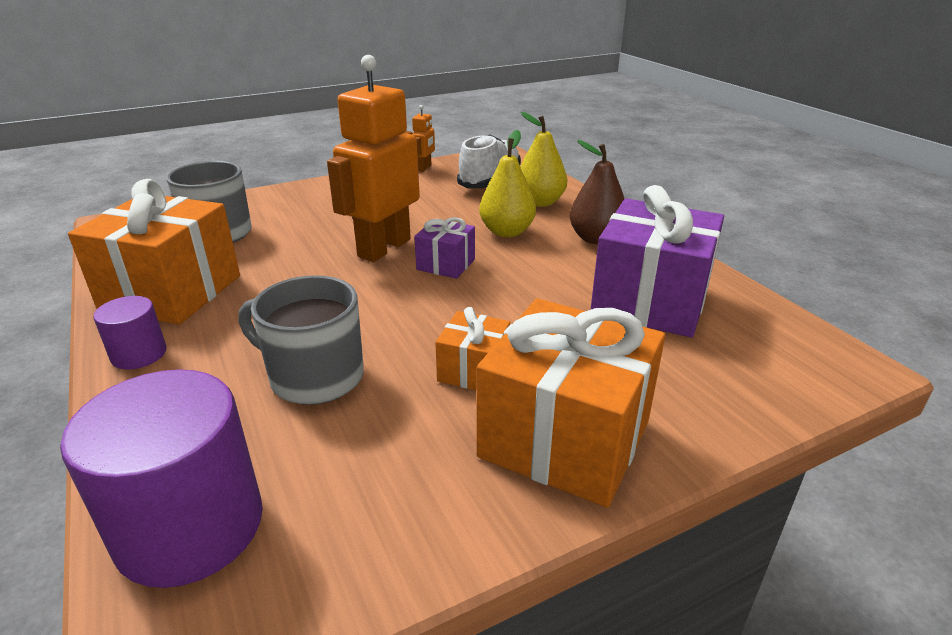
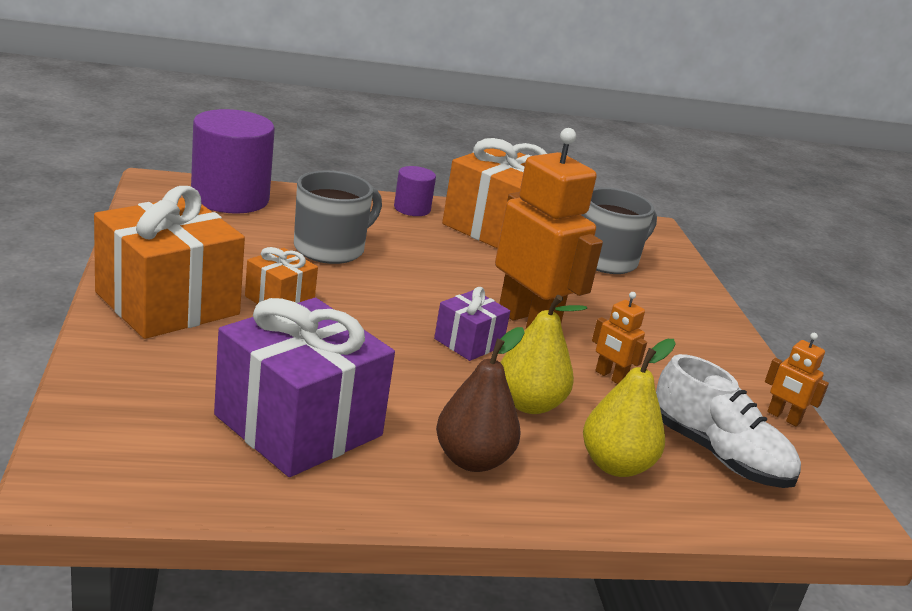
camera: 105 degrees right, 5 degrees down
none -> orange robot [592,292,647,384]

